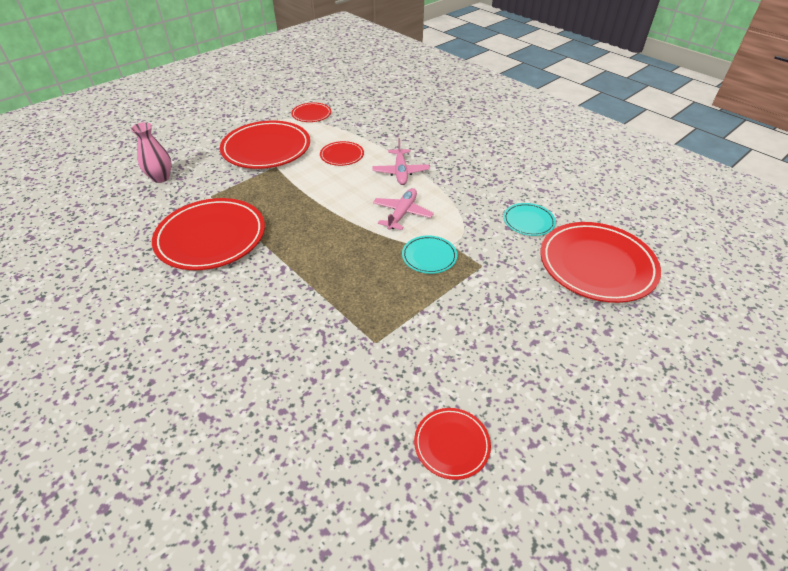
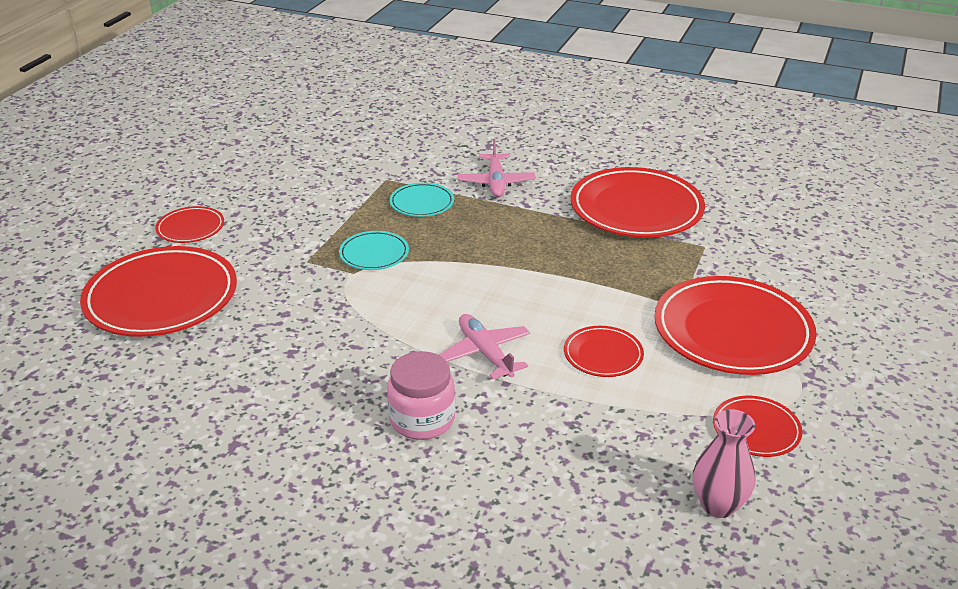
camera: 155 degrees right, 10 degrees down
pink vase [131,122,171,183] -> pink vase moved to [693,409,755,518]
pink plane [373,188,434,230] -> pink plane moved to [458,139,535,197]
red plate [414,408,491,480] -> red plate moved to [155,206,224,243]
turquoise plate [503,203,556,236] -> turquoise plate moved to [390,183,454,217]
none -> pink jar [387,351,455,440]

